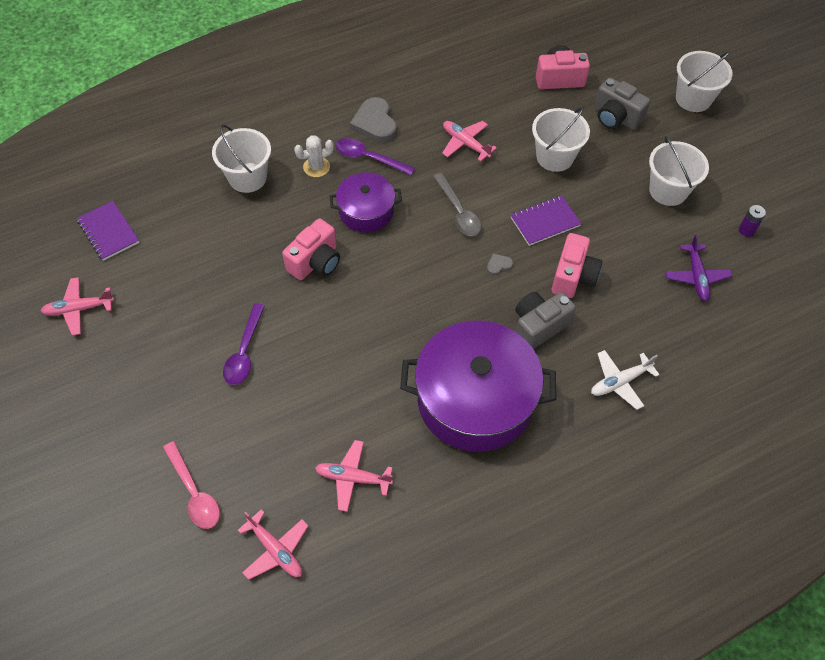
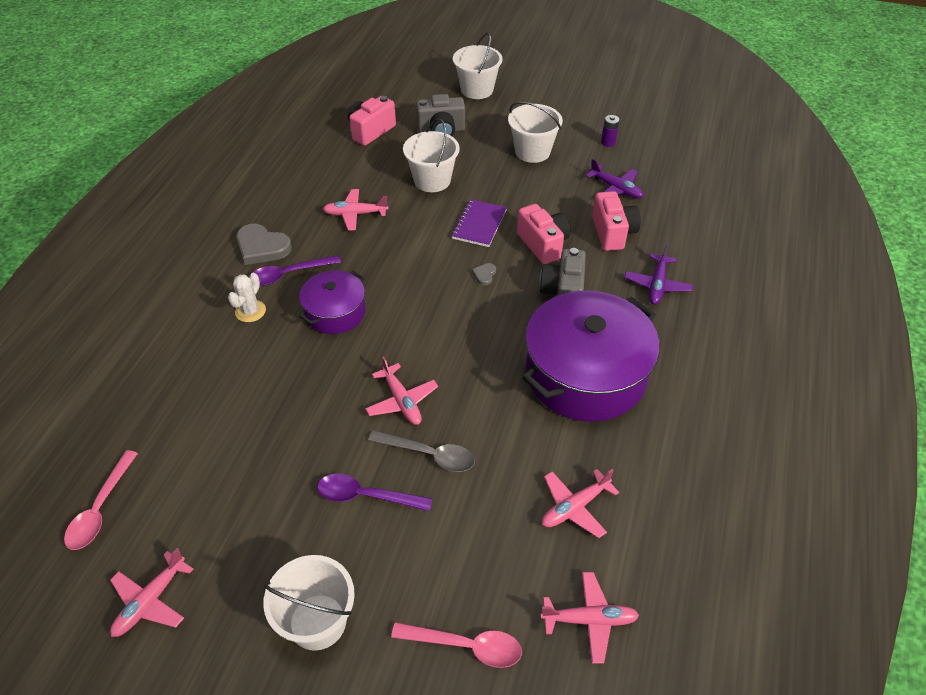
camera: 45 degrees left, 10 degrees down
purple notebook [77,201,140,261] -> pink spoon [64,450,138,550]
white bucket [212,125,271,193] -> white bucket moved to [263,555,355,651]
purple spoon [223,303,265,385] -> purple spoon turned 135 degrees clockwise [317,474,432,511]
pink camera [282,219,340,280] -> pink camera moved to [592,191,641,251]
grey spoon [433,173,481,236] -> grey spoon moved to [368,430,475,472]
white plane [591,350,660,410] -> purple plane [624,244,693,304]
none -> pink plane [365,356,438,425]

